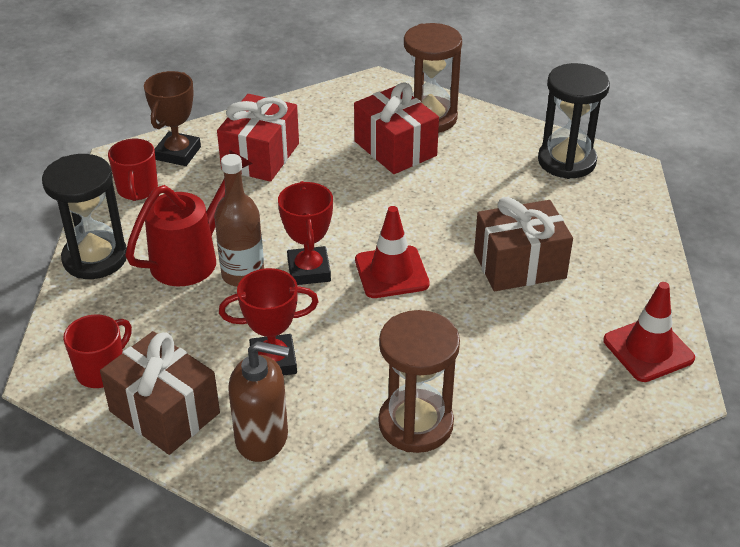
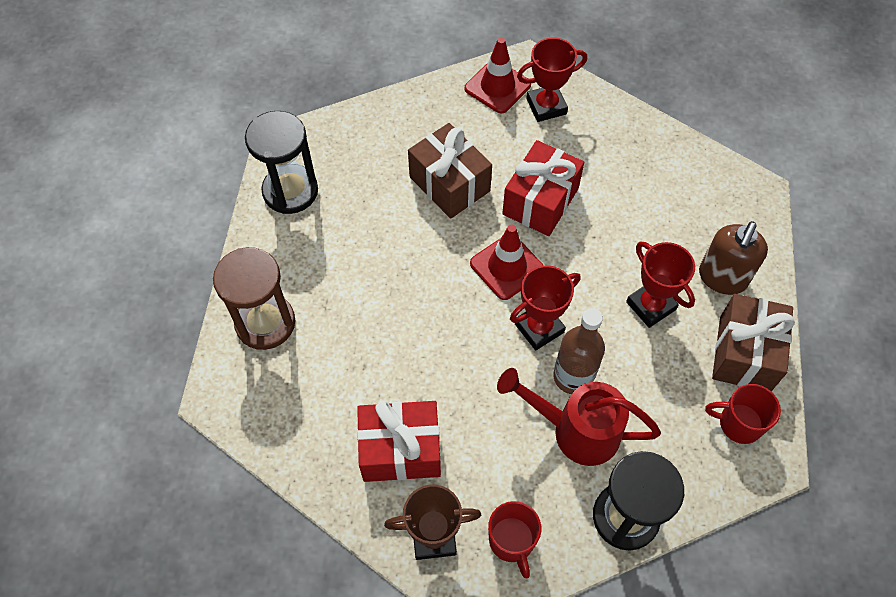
camera: 115 degrees left, 20 degrees up
red mug [108,139,158,201] -> red mug turned 105 degrees clockwise [488,501,541,579]
brown soap dispenser [228,341,290,462] -> brown soap dispenser turned 135 degrees counterclockwise [699,221,768,295]
red gift [354,82,439,174] -> red gift moved to [502,140,584,236]
brown hourglass [379,310,460,453] -> none
none -> red trophy [517,38,587,122]

